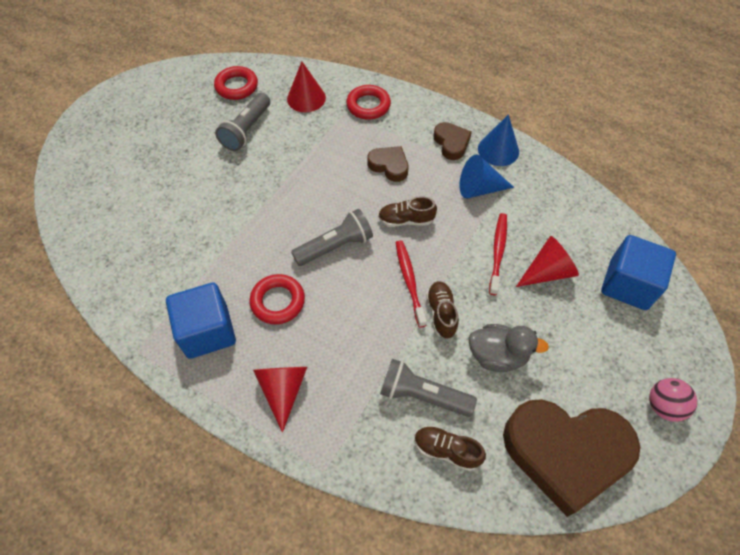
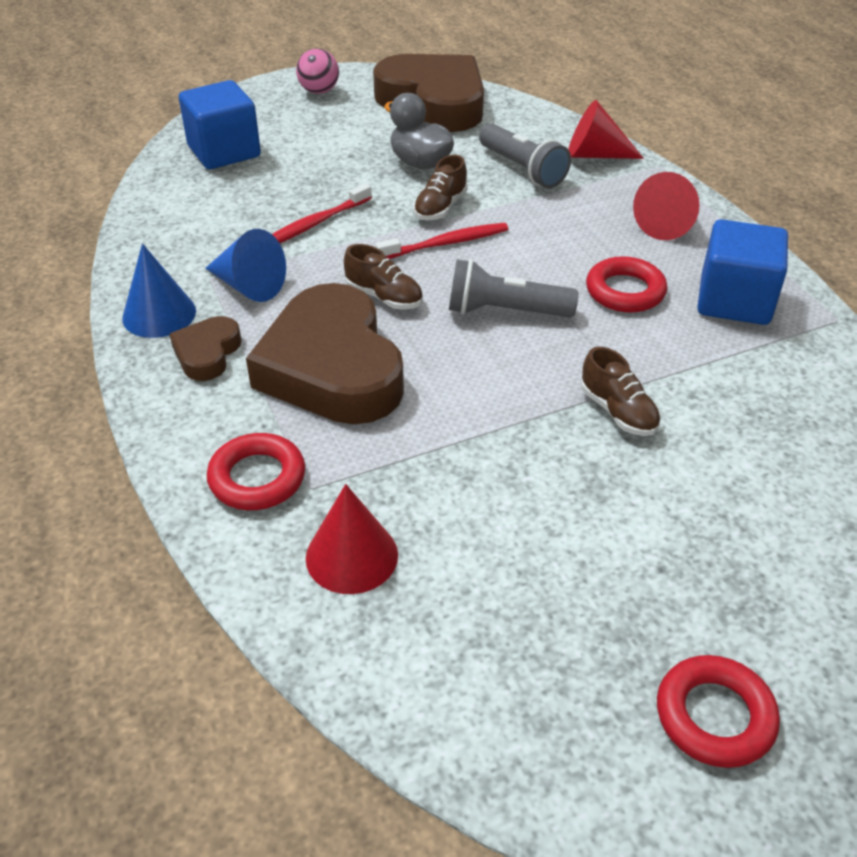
camera: 145 degrees left, 15 degrees down
red ring [214,66,258,100] -> red ring moved to [657,655,780,768]
grey flashlight [215,93,270,151] -> none
brown heart [367,146,408,182] -> brown heart [246,283,404,424], size x2.15
red toothbrush [395,240,427,327] -> red toothbrush turned 135 degrees counterclockwise [375,223,508,259]
brown shoe [414,426,486,471] -> brown shoe moved to [581,347,661,436]
red cone [516,236,579,287] -> red cone moved to [568,100,644,159]

